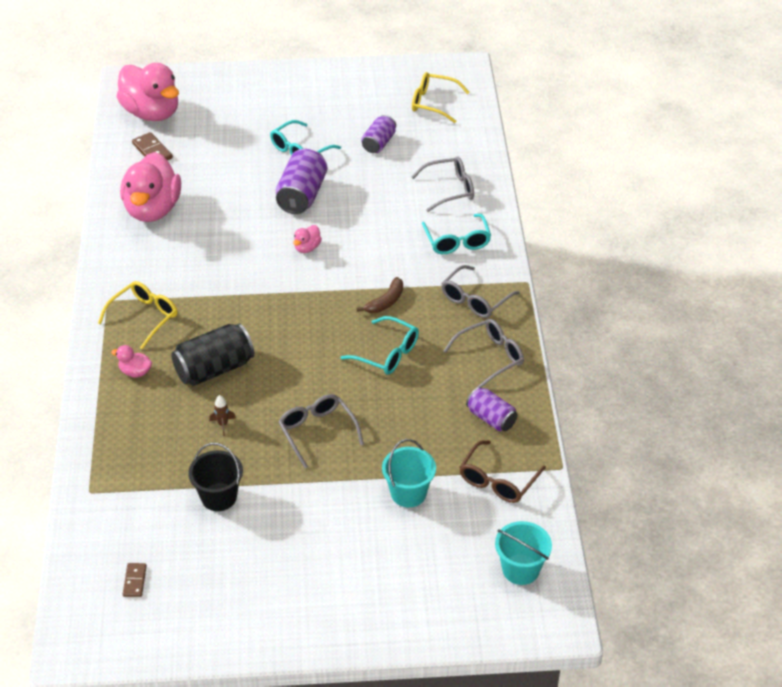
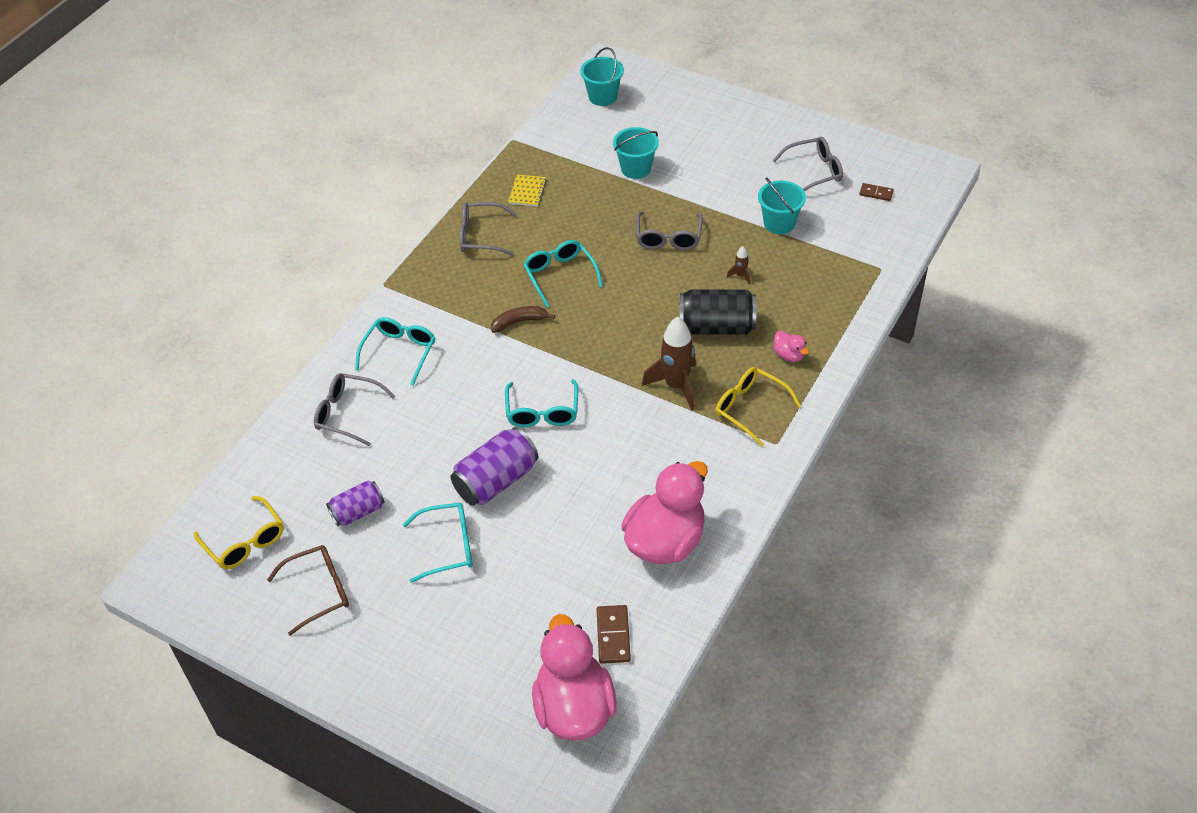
camera: 145 degrees left, 5 degrees up
yellow glasses [98,281,177,349] -> yellow glasses turned 60 degrees clockwise [715,367,801,447]
brown domino [123,563,147,597] -> brown domino turned 75 degrees clockwise [859,183,894,201]
black bucket [188,443,243,511] -> turquoise bucket [758,177,806,234]
pink duck [293,225,322,253] -> turquoise glasses [505,379,578,427]
grey glasses [441,265,520,318] -> grey glasses moved to [773,137,843,191]
brown glasses [459,440,546,503] -> brown glasses moved to [267,545,349,636]
purple can [466,387,517,431] -> yellow notebook [508,174,547,207]
none -> brown rocket [642,317,696,411]

